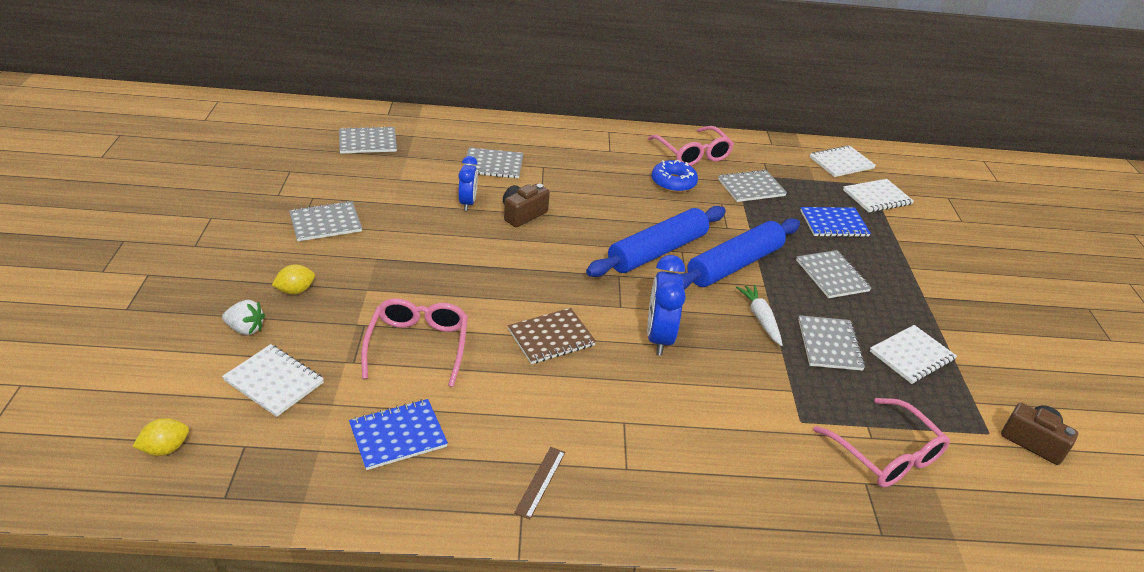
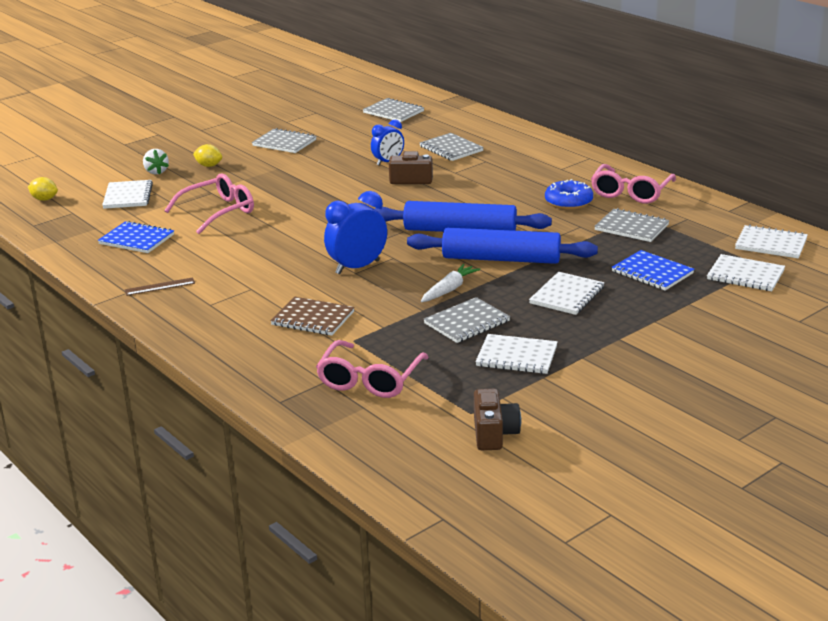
camera: 55 degrees right, 10 degrees down
brown notebook [508,308,596,364] -> brown notebook moved to [270,297,355,336]
grey notebook [796,250,871,298] -> white notebook [529,272,605,315]

